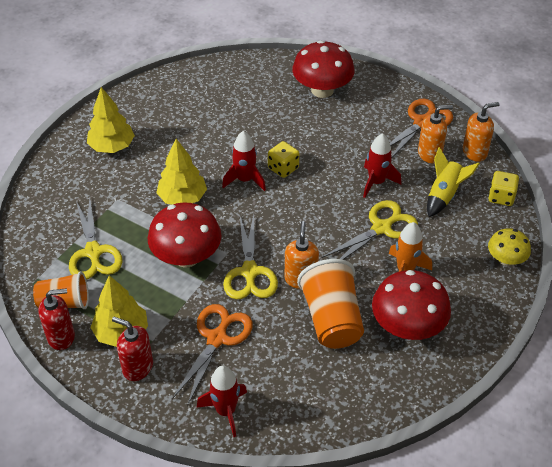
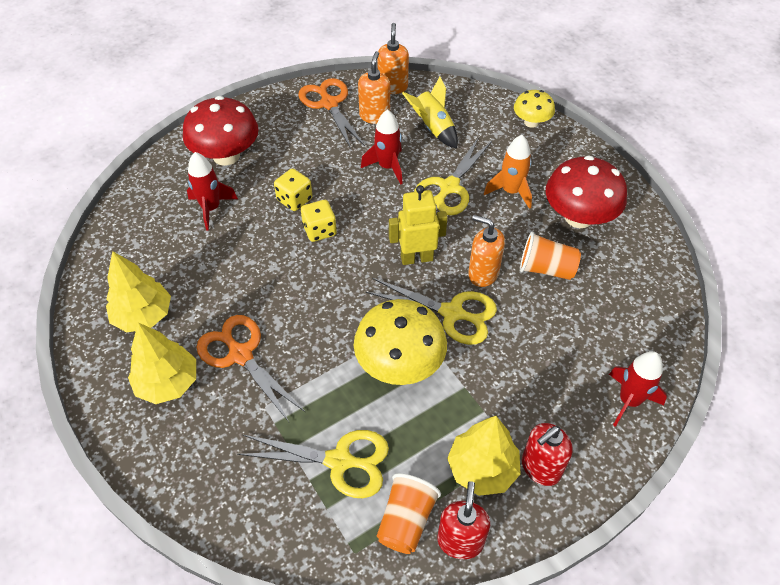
camera: 65 degrees left, 5 degrees up
red mushroom [148,203,222,267] -> yellow mushroom [354,299,447,385]
yellow tree [156,139,207,205] -> yellow tree moved to [106,251,171,332]
orange scissors [172,304,253,406] -> orange scissors moved to [197,315,305,422]
red rocket [222,131,266,191] -> red rocket moved to [187,152,238,230]
orange cup [297,259,364,349] -> orange cup [520,232,581,280], size x0.65
yellow scissors [321,200,418,260] -> yellow scissors turned 135 degrees counterclockwise [414,137,492,216]
yellow dice [488,171,519,206] -> yellow dice moved to [274,168,313,211]
none -> yellow robot [389,185,448,265]

